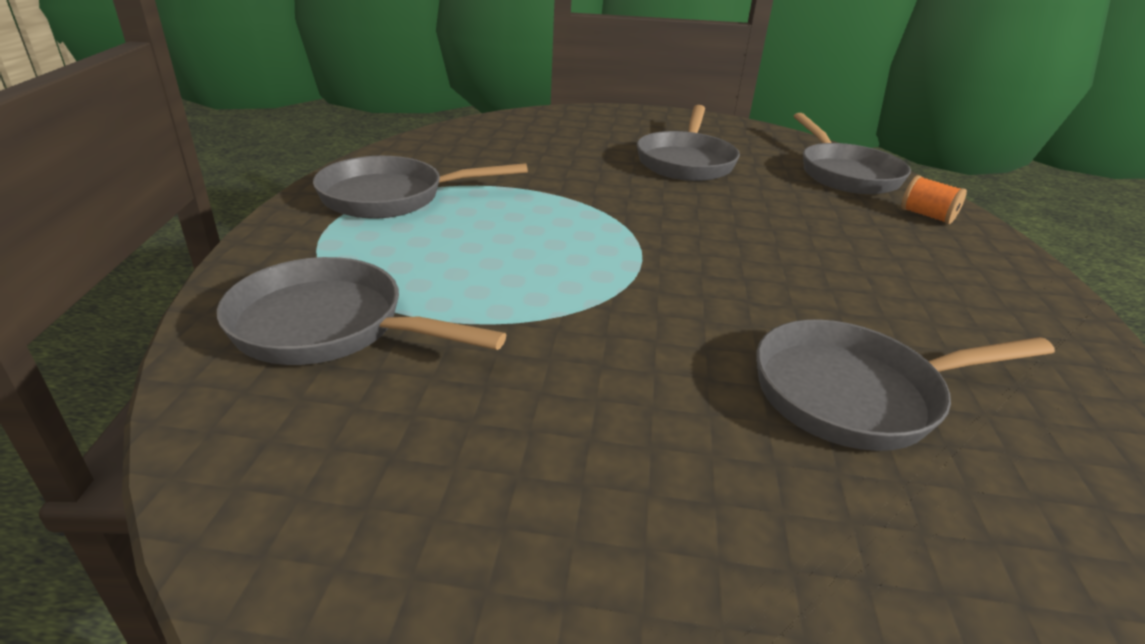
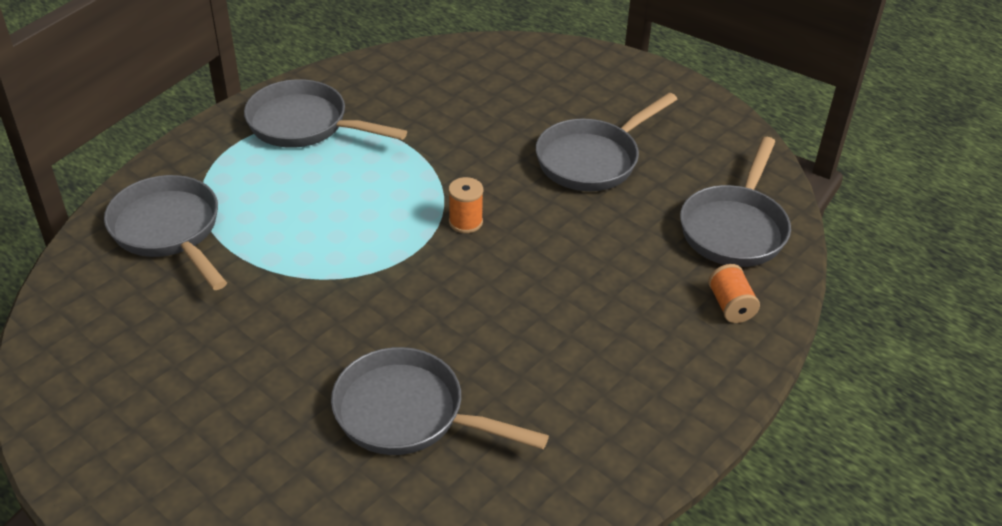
camera: 35 degrees right, 10 degrees up
none -> orange spool [448,177,483,233]

